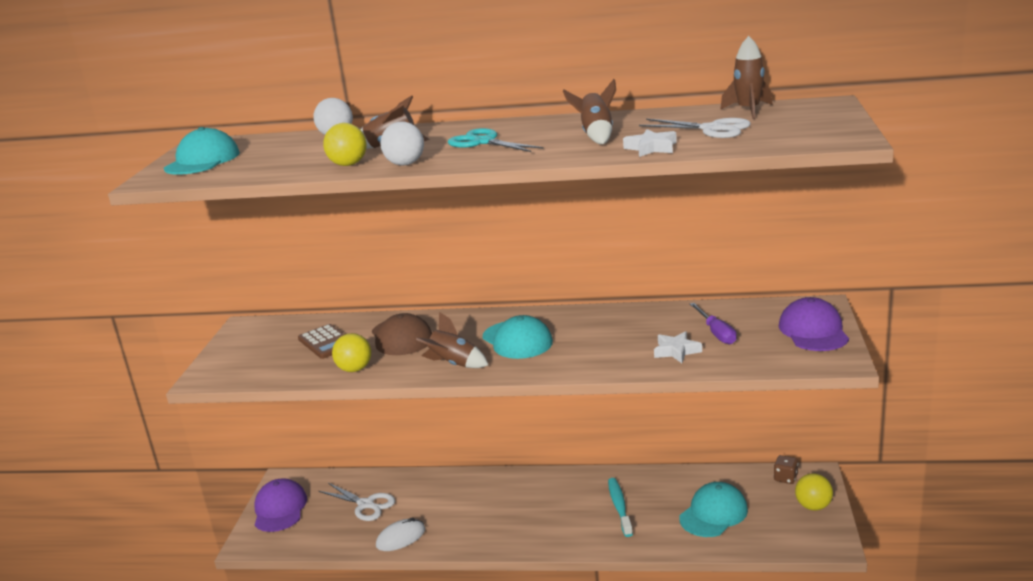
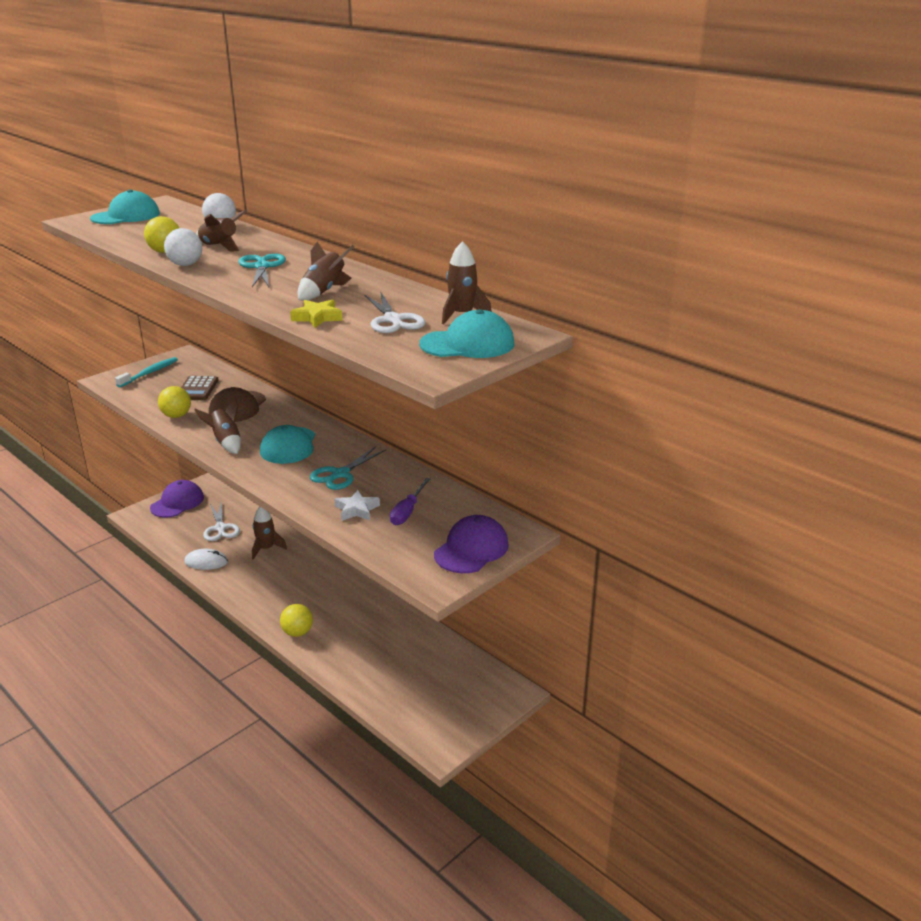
camera: 35 degrees right, 5 degrees up
turquoise toothbrush [608,478,633,537] -> turquoise toothbrush moved to [115,357,178,388]
white star [623,129,677,157] -> yellow star [290,299,343,328]
turquoise cap [679,482,748,537] -> turquoise cap moved to [419,309,515,358]
brown dice [774,455,798,484] -> none
yellow ball [795,473,833,510] -> yellow ball moved to [280,604,313,637]
none -> brown rocket [252,507,287,559]
none -> turquoise scissors [310,446,386,490]

